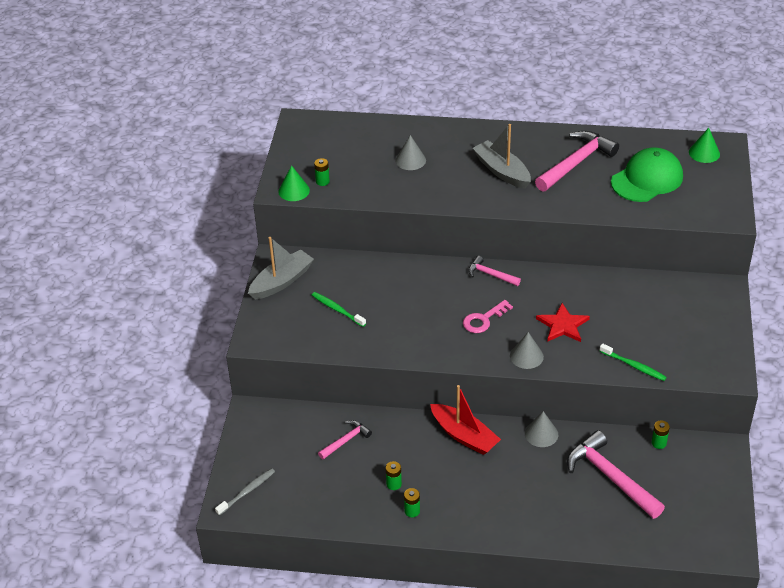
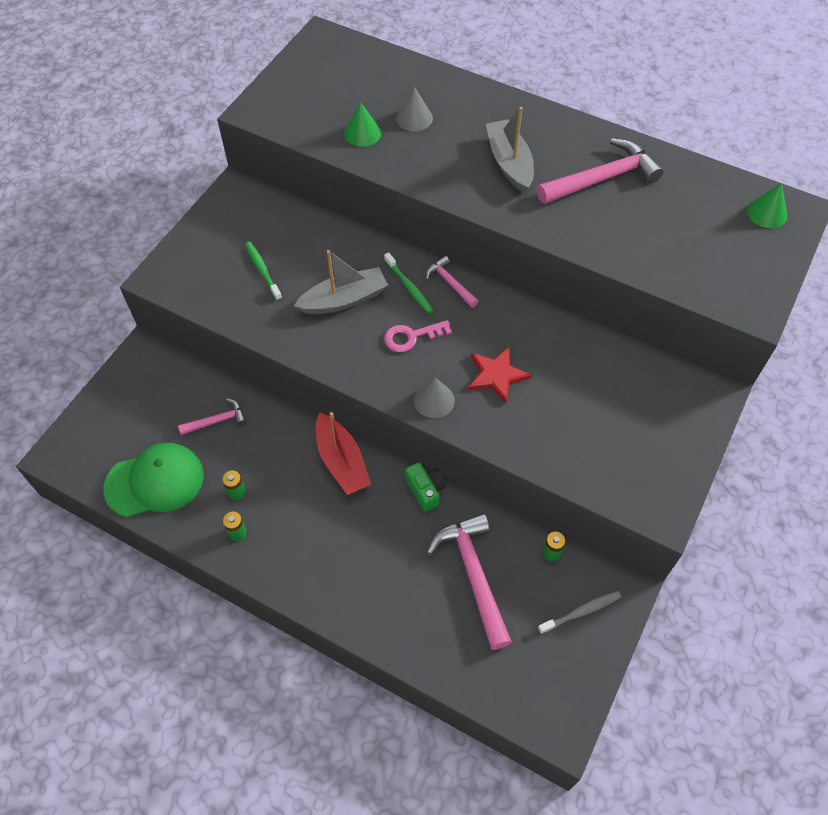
camera: 20 degrees right, 15 degrees up
grey toothbrush [215,468,275,516] -> grey toothbrush moved to [538,591,621,634]
grey boat [248,237,314,300] -> grey boat moved to [294,250,388,314]
green cone [278,165,310,201] -> green cone moved to [344,102,381,147]
green battery [314,158,330,186] -> none
grey cone [525,411,558,447] -> green camera [405,462,446,512]
green toothbrush [600,343,667,381] -> green toothbrush moved to [384,252,434,314]
green cap [611,147,683,202] -> green cap moved to [103,443,204,517]

